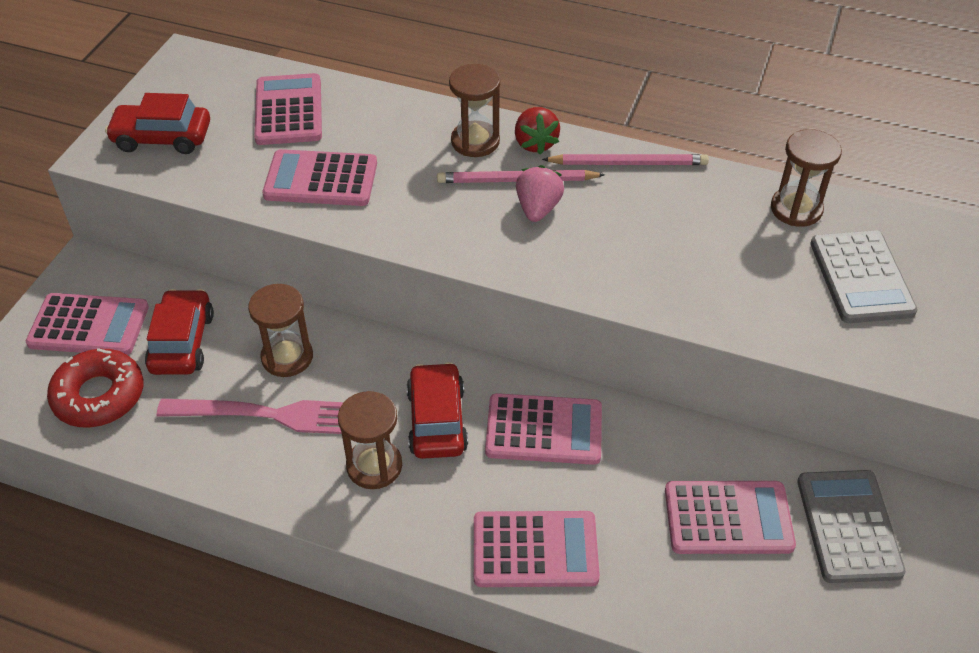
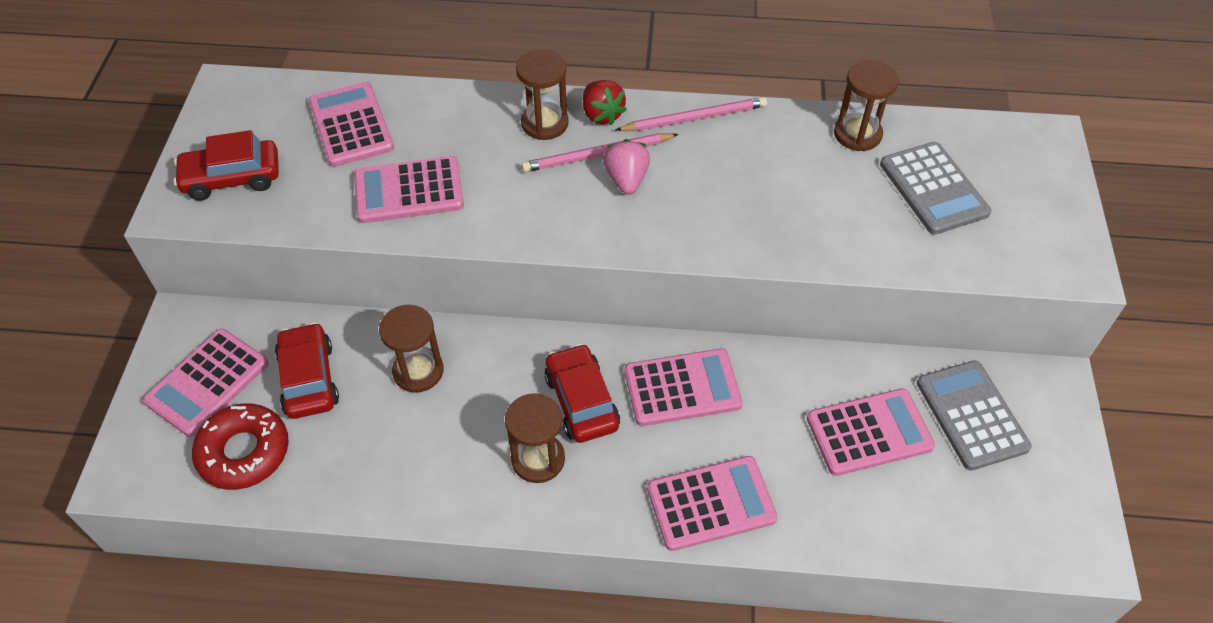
camera: 15 degrees left, 5 degrees up
pink calculator [25,293,149,355] -> pink calculator turned 135 degrees clockwise [143,329,269,437]
pink fork [157,399,344,434] -> none

